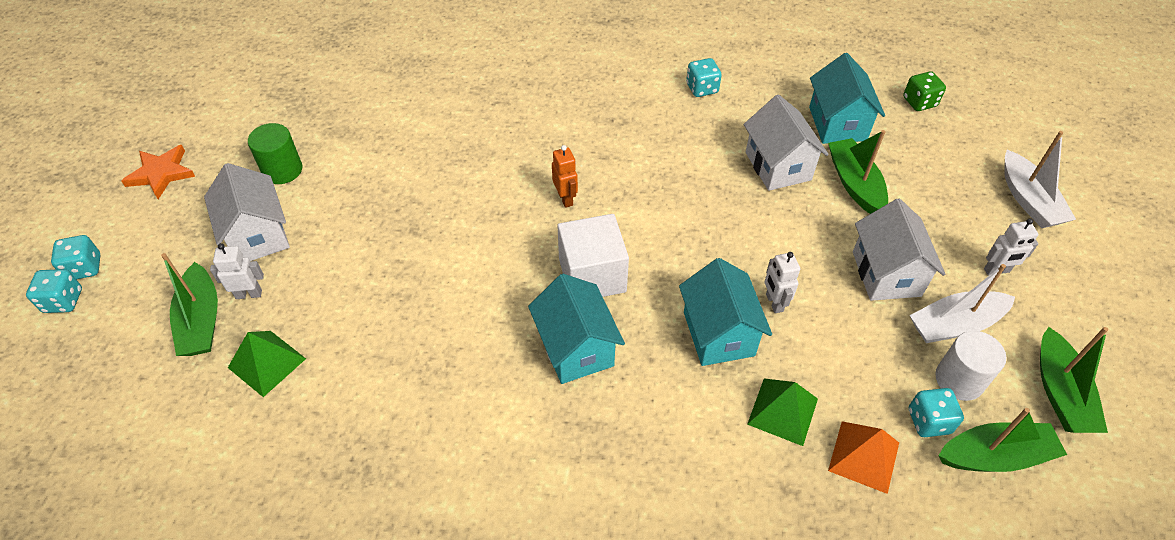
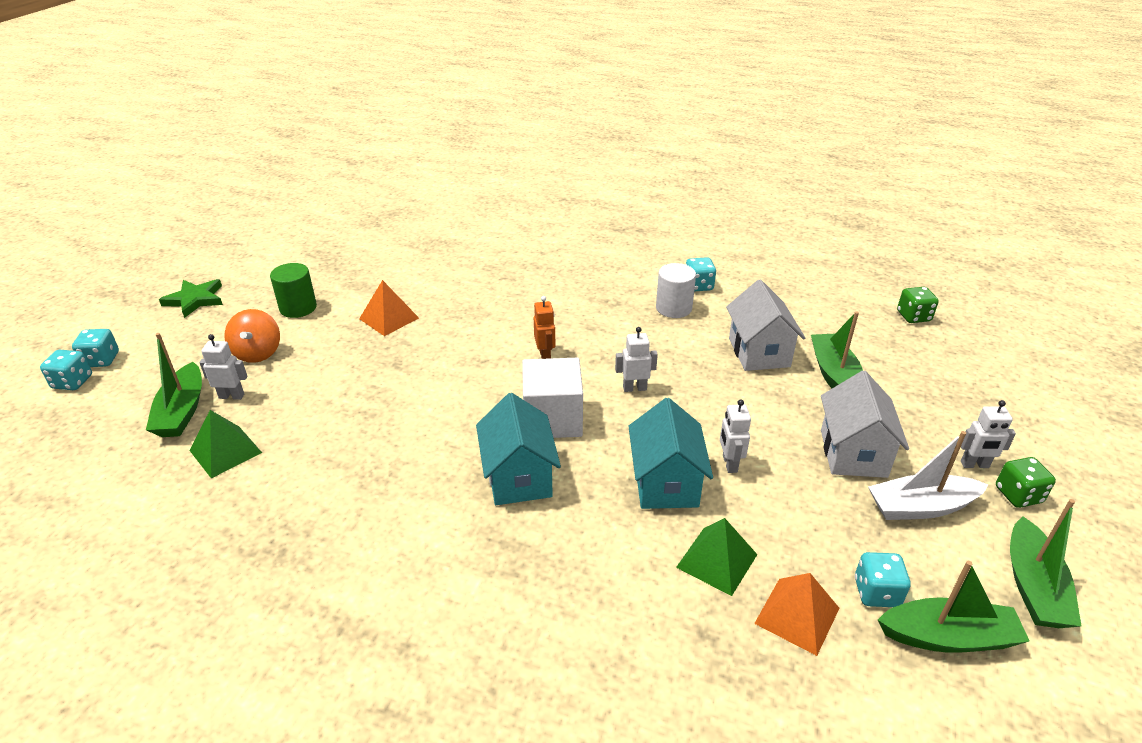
camera: 10 degrees right, 15 degrees down
orange star [121,145,195,199] -> green star [159,279,223,318]
white house [204,163,290,261] -> orange spinning top [225,309,280,363]
turquoise house [809,53,885,144] -> none
white cylinder [935,331,1006,401] -> white cylinder moved to [656,263,696,318]
white boat [1004,131,1076,228] -> none
none -> orange pyramid [359,280,419,336]
none -> white robot [615,327,658,392]
none -> green dice [996,457,1056,508]

